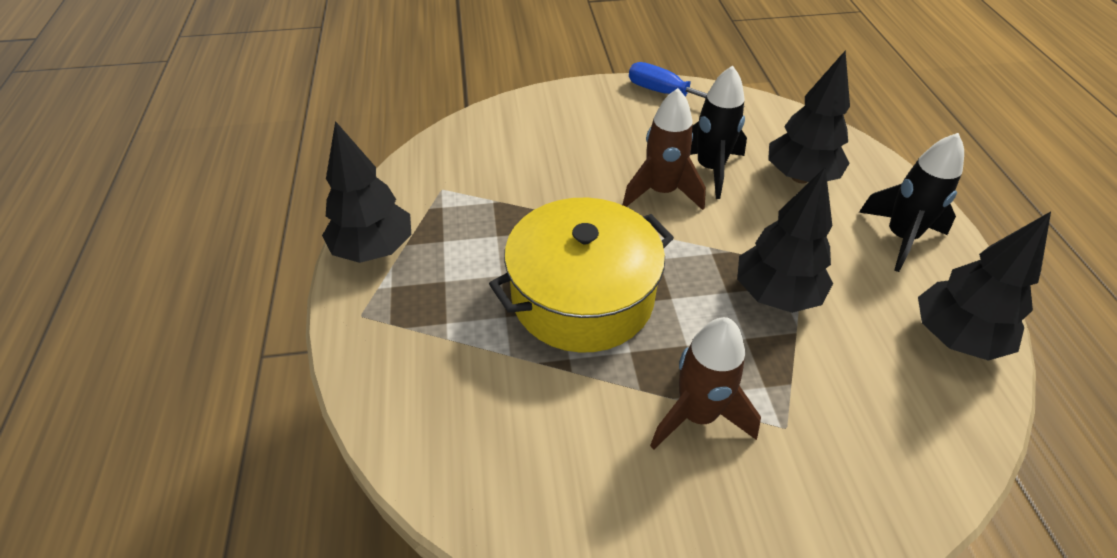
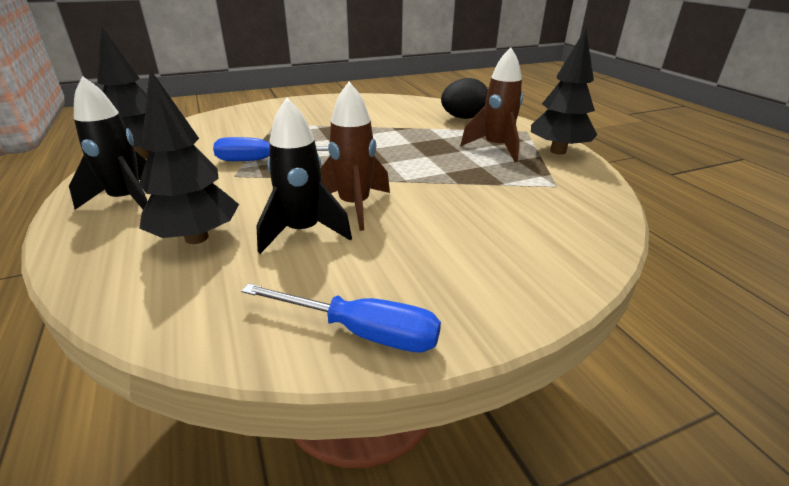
camera: 165 degrees right, 15 degrees down
yellow pot [489,198,674,353] -> none
brown rocket [650,317,761,450] -> brown rocket moved to [460,47,523,162]
black tree [737,167,833,313] -> blue screwdriver [213,137,329,161]
none -> black egg [441,78,488,119]

